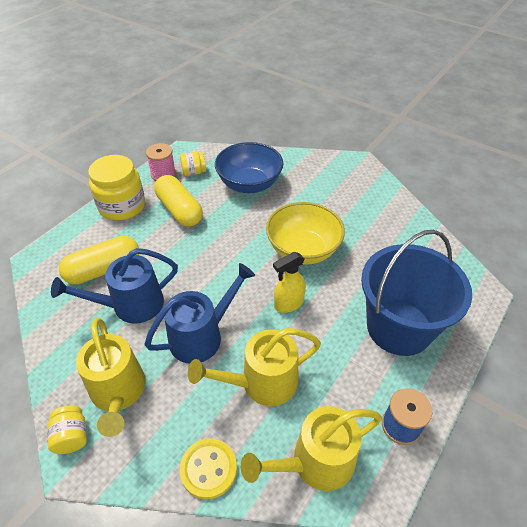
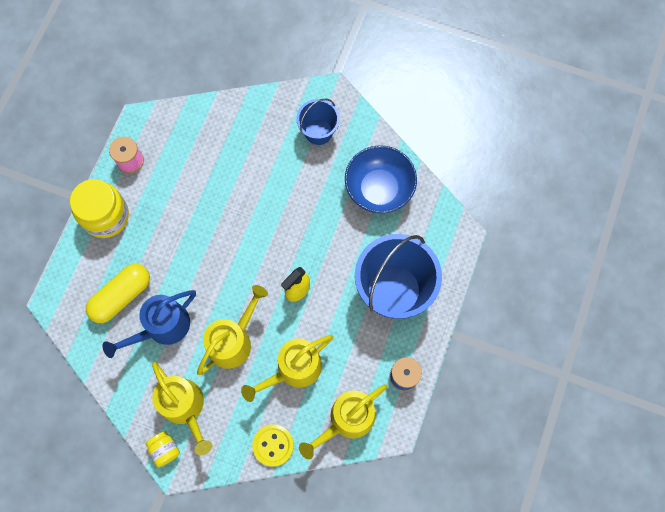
camera: 15 degrees left, 25 degrees up
blue watering can [144,263,255,364] -> yellow watering can [197,285,268,375]
yellow capsule [154,175,203,227] -> none
yellow jar [180,152,206,176] -> none
blue bowl [215,142,283,193] -> blue bowl moved to [345,145,417,213]
yellow bowl [266,202,345,265] -> none
none -> blue bucket [297,99,340,145]

